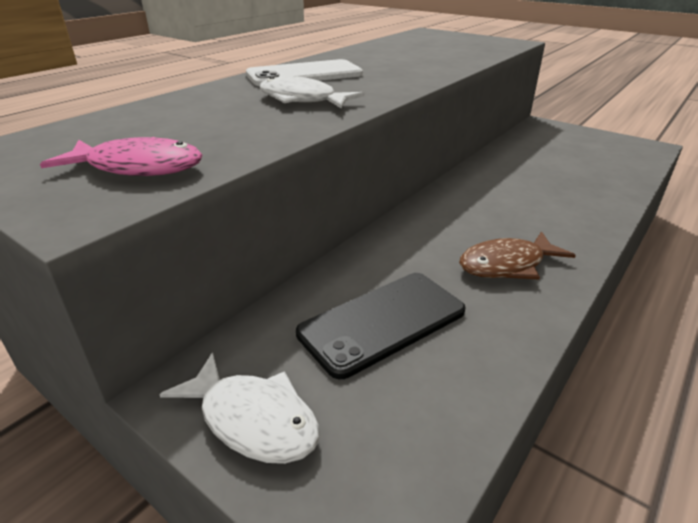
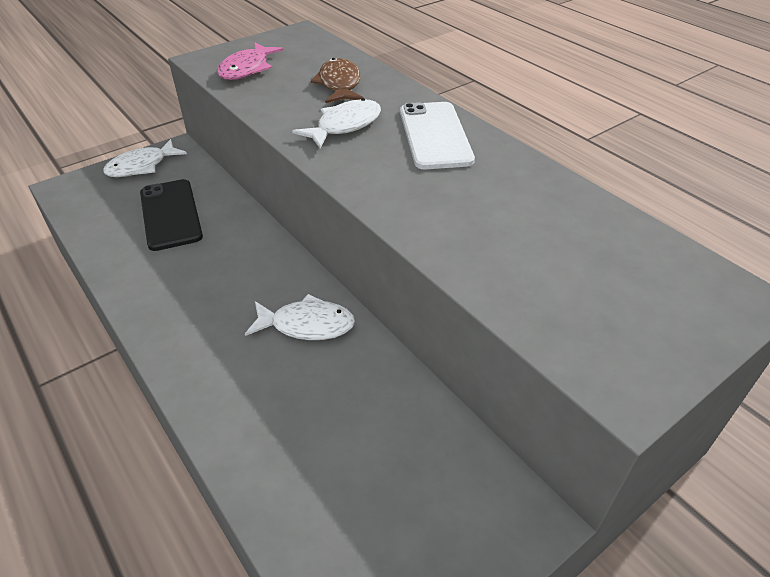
camera: 105 degrees right, 10 degrees up
brown fish [459,231,576,280] -> brown fish moved to [310,58,363,103]
none -> white fish [245,294,355,340]

